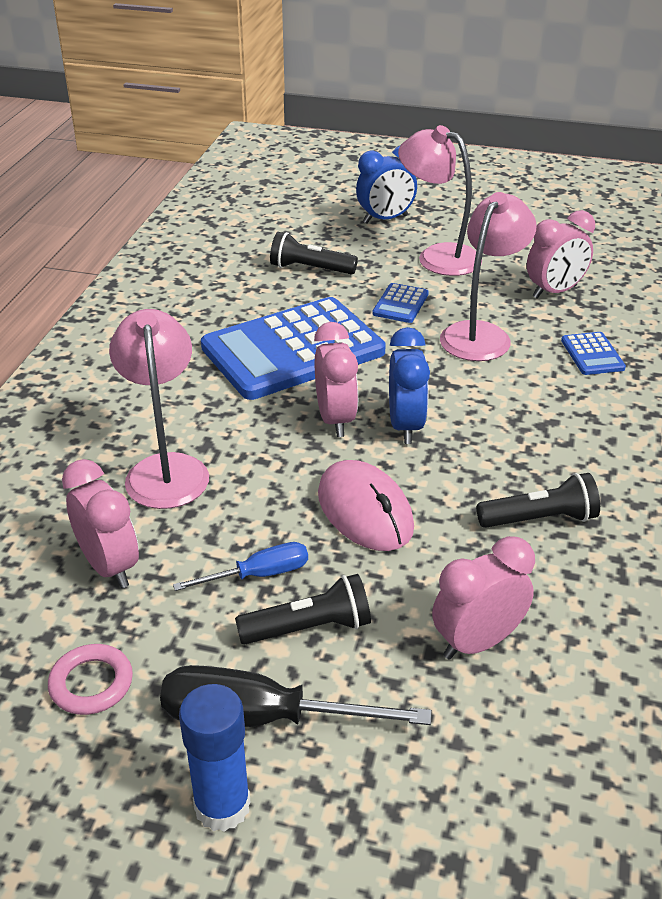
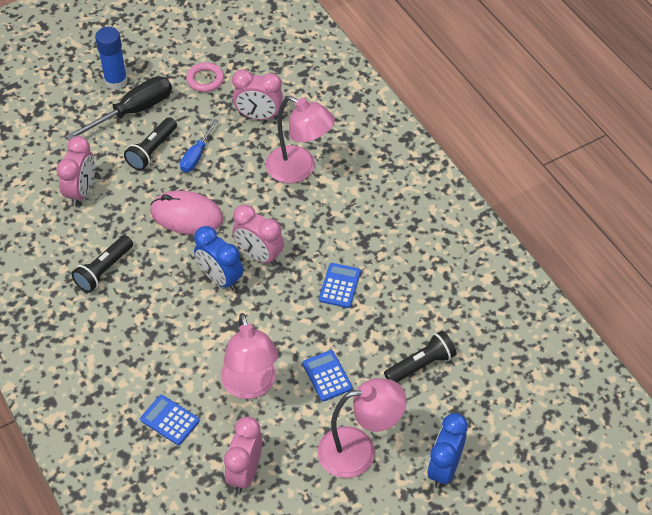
camera: 135 degrees right, 15 degrees up
blue calculator [201,297,386,400] -> blue calculator [319,263,361,308], size x0.41

